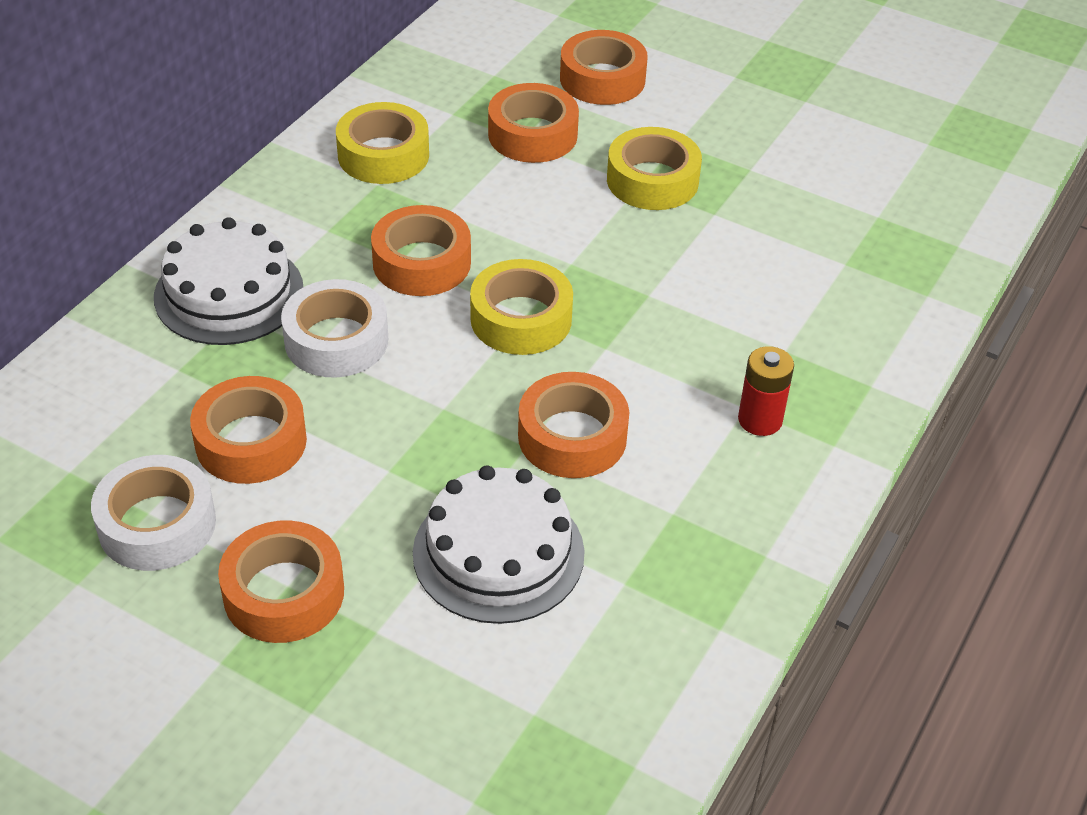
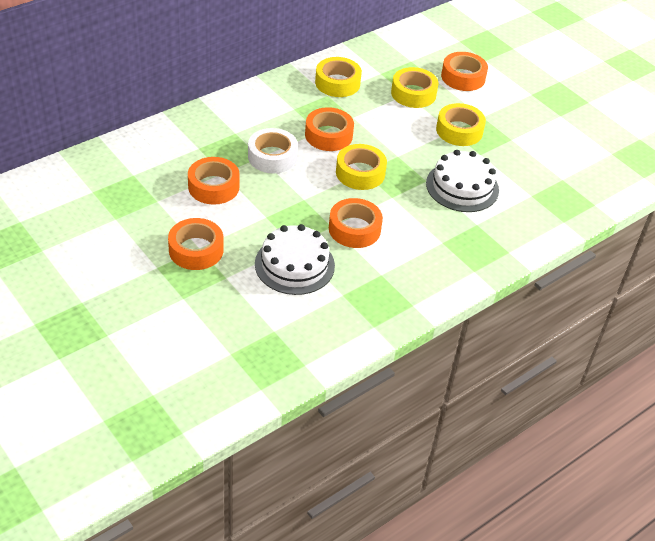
camera: 20 degrees right, 0 degrees up
white tape [91,455,216,571] -> none
white cake [154,217,303,345] -> white cake moved to [426,150,499,212]
orange tape [488,83,579,163] -> yellow tape [391,67,439,108]
red battery [738,346,794,436] -> none

